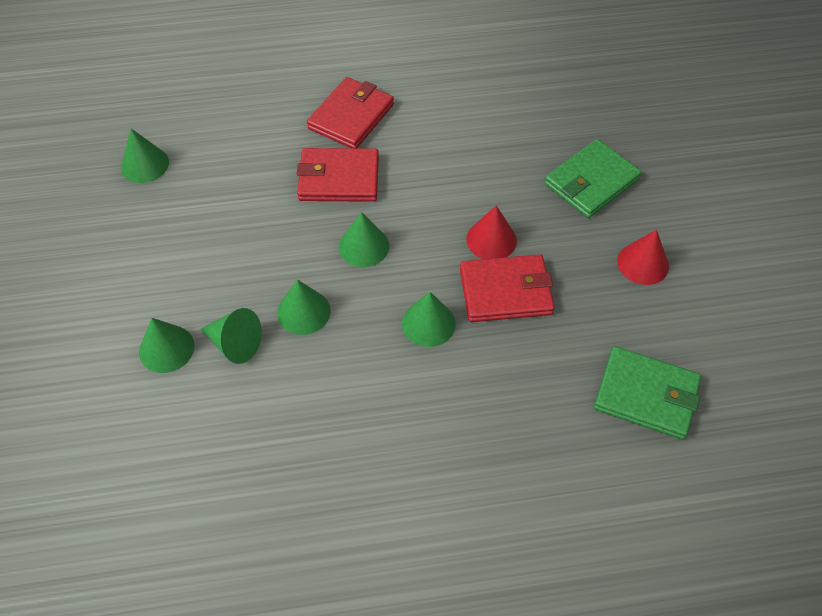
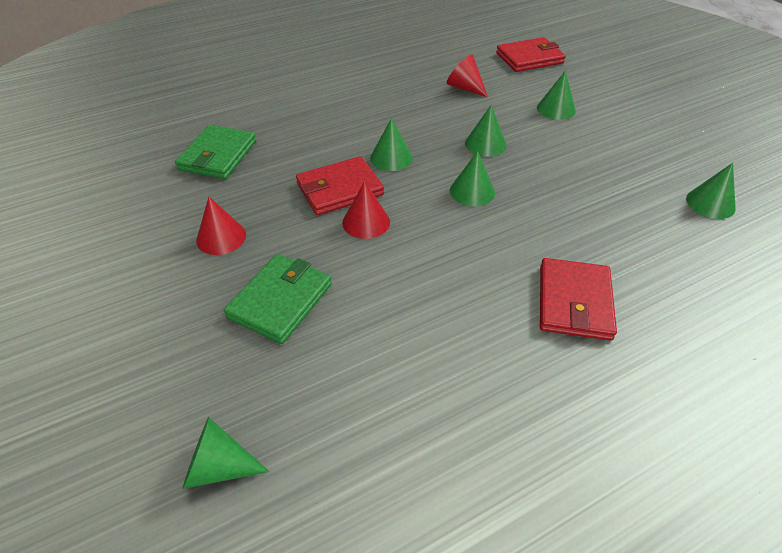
camera: 160 degrees right, 10 degrees down
green cone [201,308,262,364] -> green cone moved to [183,417,269,489]
red wallet [297,148,379,202] -> red wallet moved to [496,37,566,72]
green wallet [594,346,701,440] -> green wallet turned 75 degrees counterclockwise [175,125,256,179]
none -> red cone [447,55,488,97]

